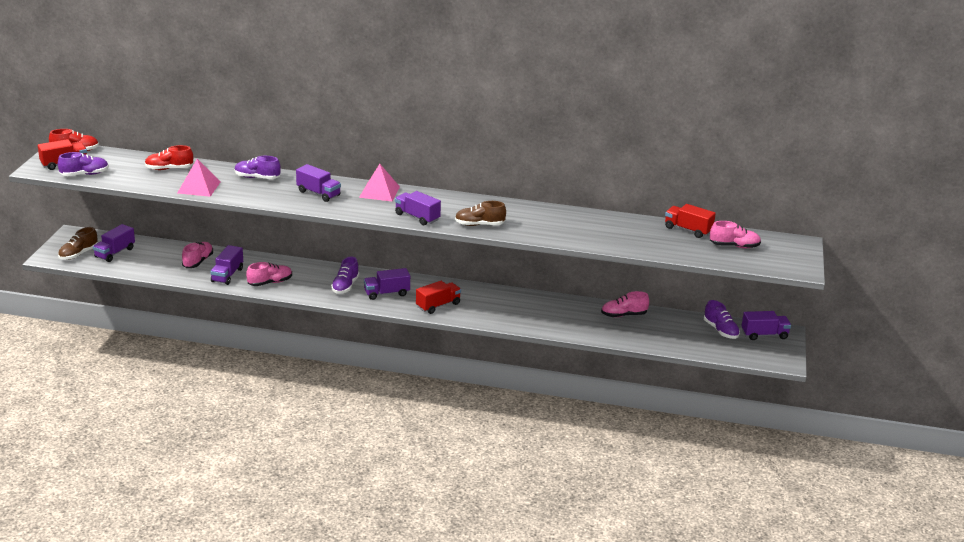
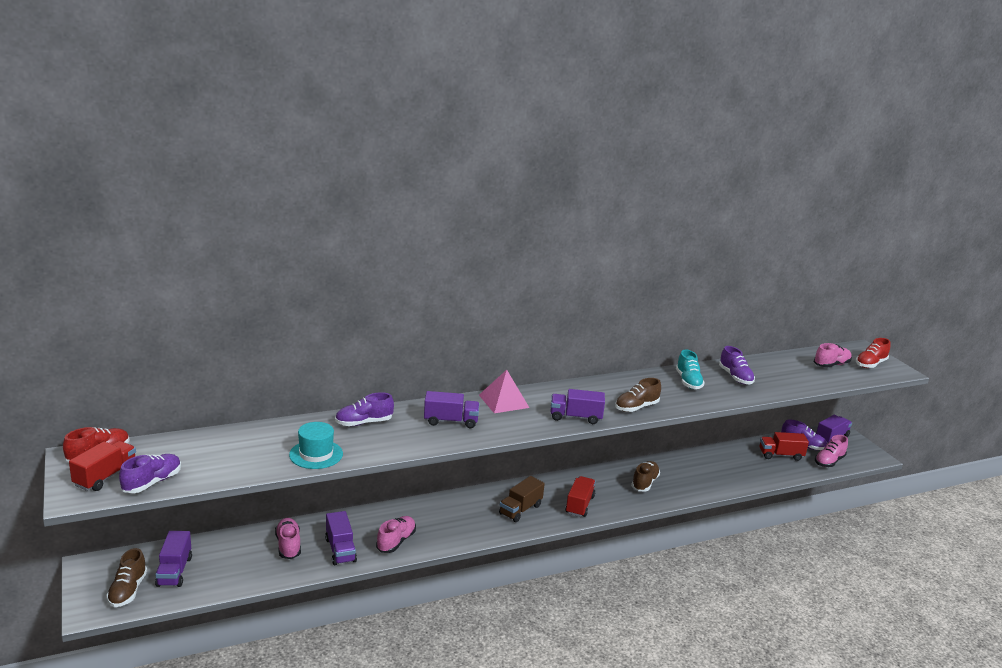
camera: 35 degrees left, 5 degrees down
red shoe [145,145,193,170] -> red shoe moved to [856,338,890,368]
pink pyramid [178,159,221,197] -> turquoise hat [289,422,343,469]
purple shoe [331,257,359,293] -> purple shoe moved to [719,346,755,385]
purple truck [364,268,410,300] -> brown truck [499,476,545,522]
pink shoe [601,291,649,317] -> pink shoe moved to [815,435,848,467]
red truck [665,204,716,238] -> red truck moved to [759,432,809,461]
none -> brown shoe [631,461,660,492]
none -> turquoise shoe [676,350,705,389]

